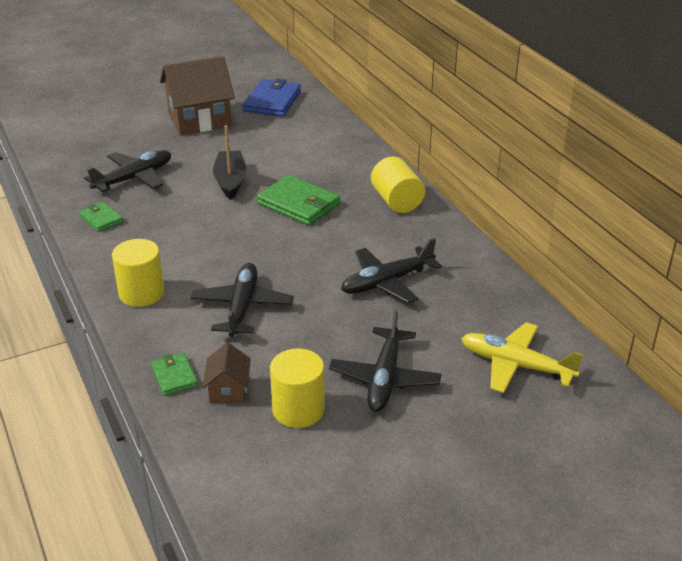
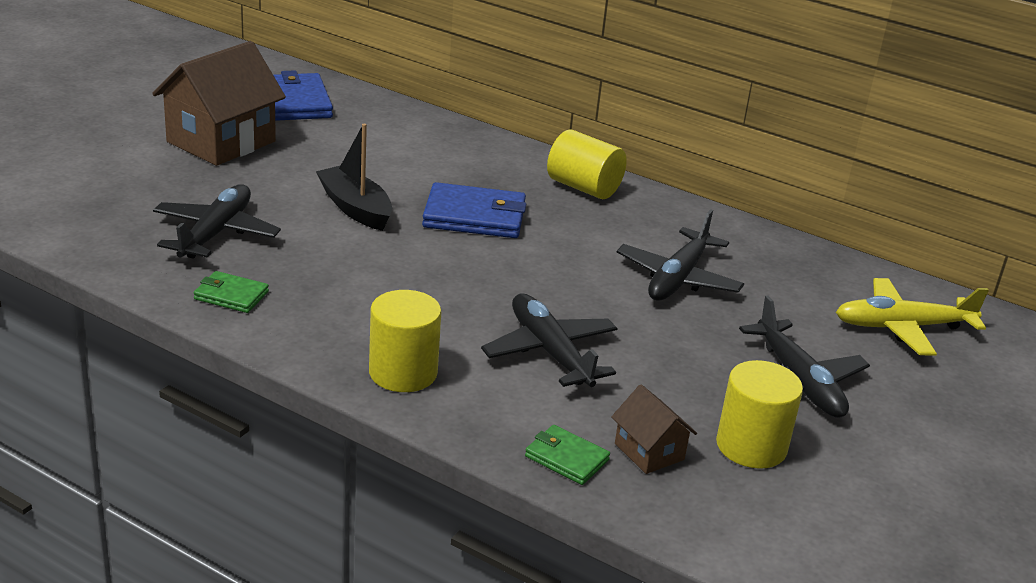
camera: 35 degrees left, 5 degrees down
green wallet [257,175,340,226] -> blue wallet [422,182,526,238]

